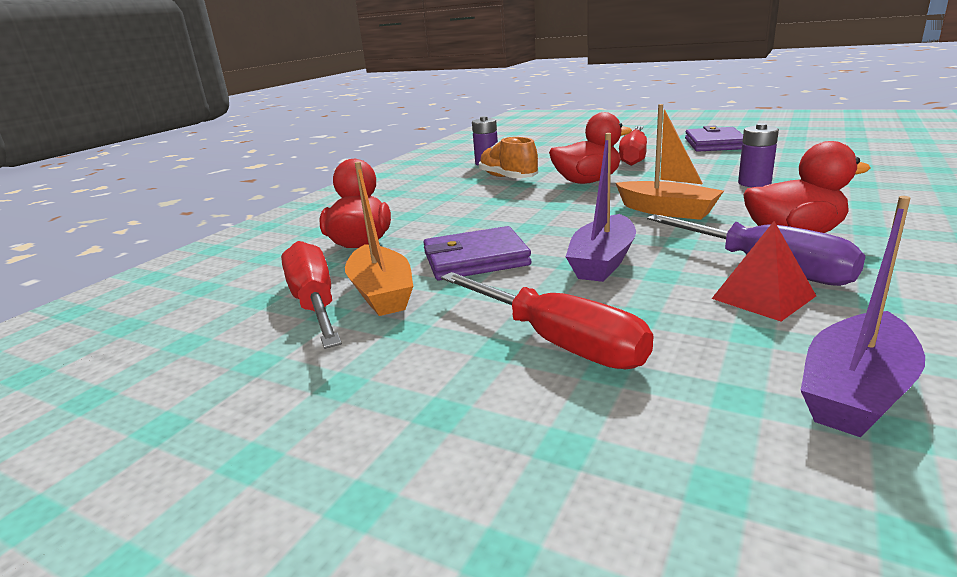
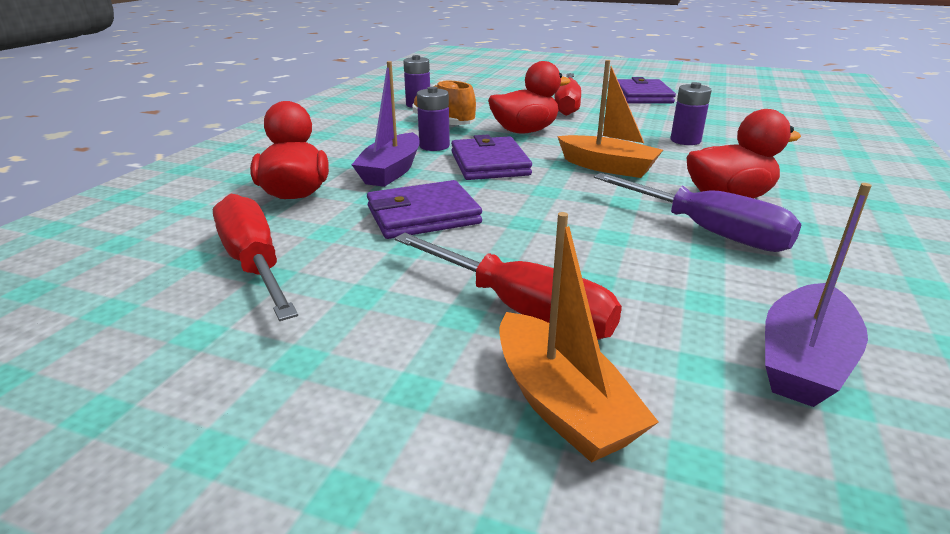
camera: 10 degrees left, 5 degrees up
orange boat [345,162,413,316] -> orange boat moved to [500,212,658,463]
purple boat [566,133,636,282] -> purple boat moved to [352,61,419,187]
red pyramid [712,221,816,321] -> none
none -> purple battery [417,86,450,151]
none -> purple wallet [451,135,532,180]

